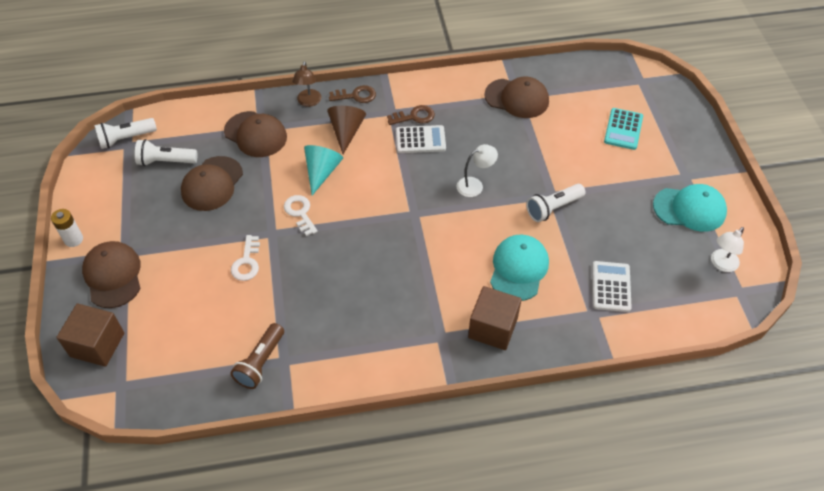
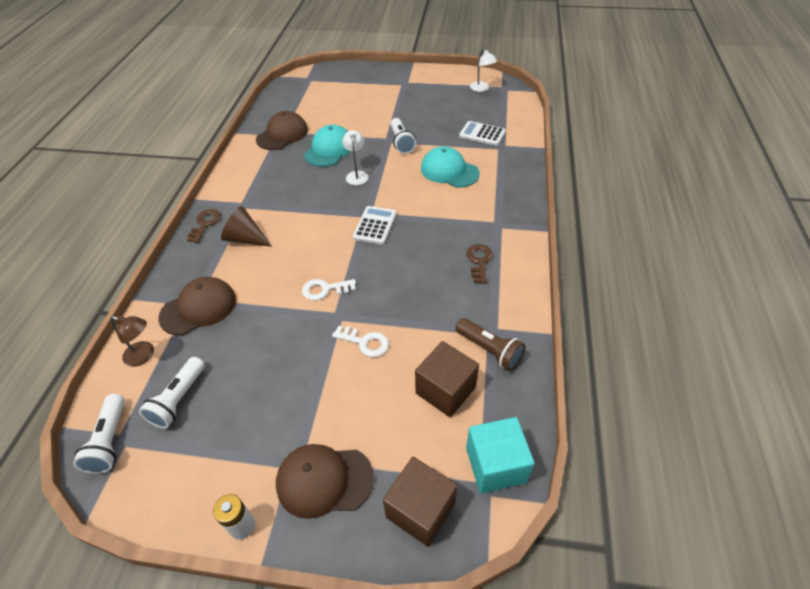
camera: 70 degrees left, 5 degrees down
brown cap [181,156,243,211] -> none
brown lamp [293,61,321,107] -> brown lamp moved to [110,316,154,367]
turquoise cone [304,145,343,196] -> none
brown key [387,105,435,125] -> brown key moved to [466,244,493,284]
white calculator [396,125,446,153] -> white calculator moved to [353,206,397,245]
brown cube [468,286,522,350] -> brown cube moved to [415,341,479,418]
turquoise calculator [604,108,643,150] -> none
turquoise cap [653,184,727,232] -> turquoise cap moved to [304,125,351,167]
none -> turquoise cube [466,417,535,494]

